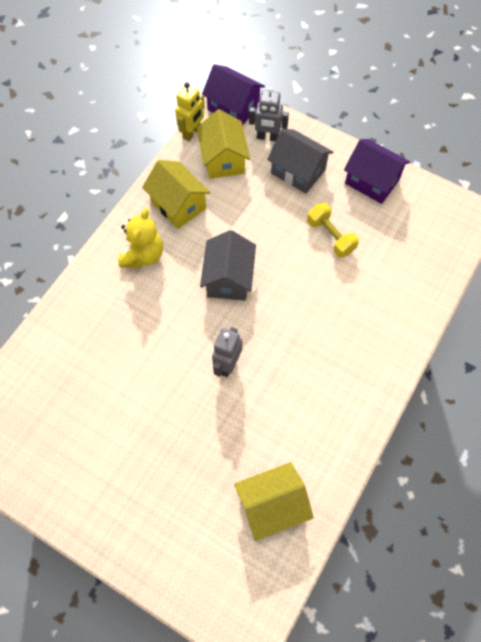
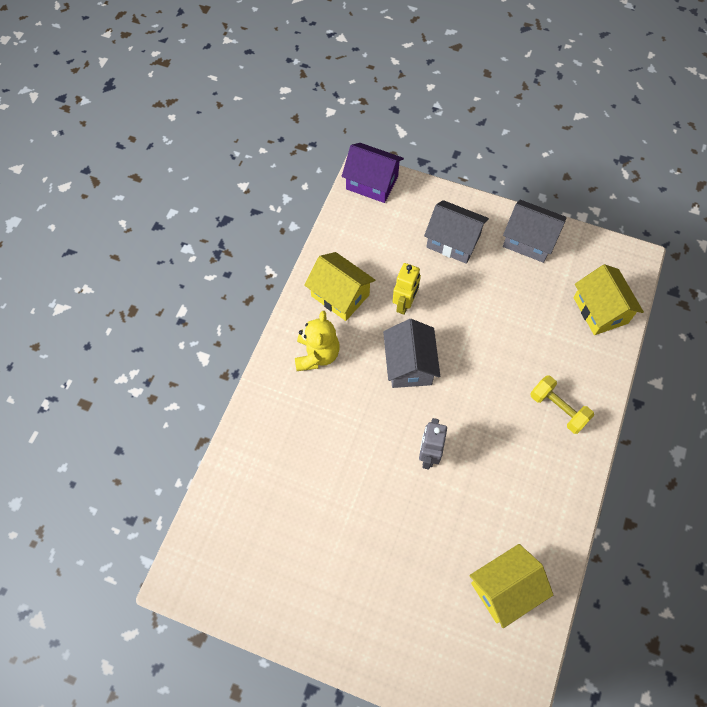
camera: 10 degrees left, 0 degrees up
yellow robot [175,83,205,141] -> yellow robot moved to [392,263,421,315]
yellow house [197,109,250,179] -> yellow house moved to [574,264,644,335]
grey robot [249,87,289,141] -> none
yellow dumbbell [307,203,359,258] -> yellow dumbbell moved to [530,375,594,434]
purple house [344,139,410,204] -> grey house [503,200,567,263]

